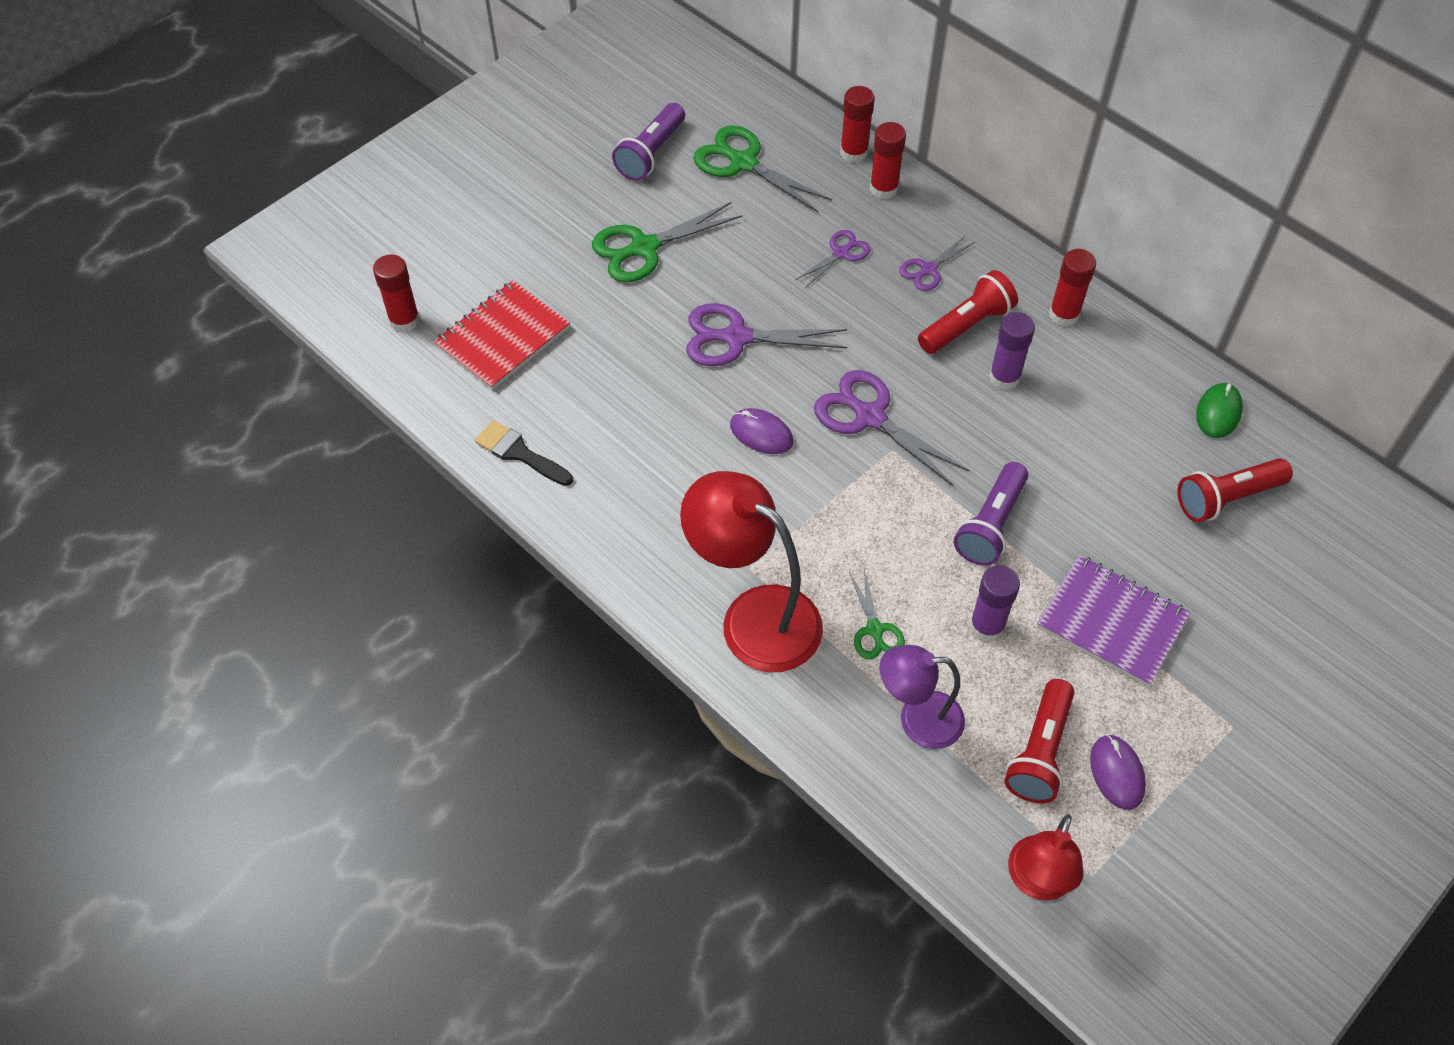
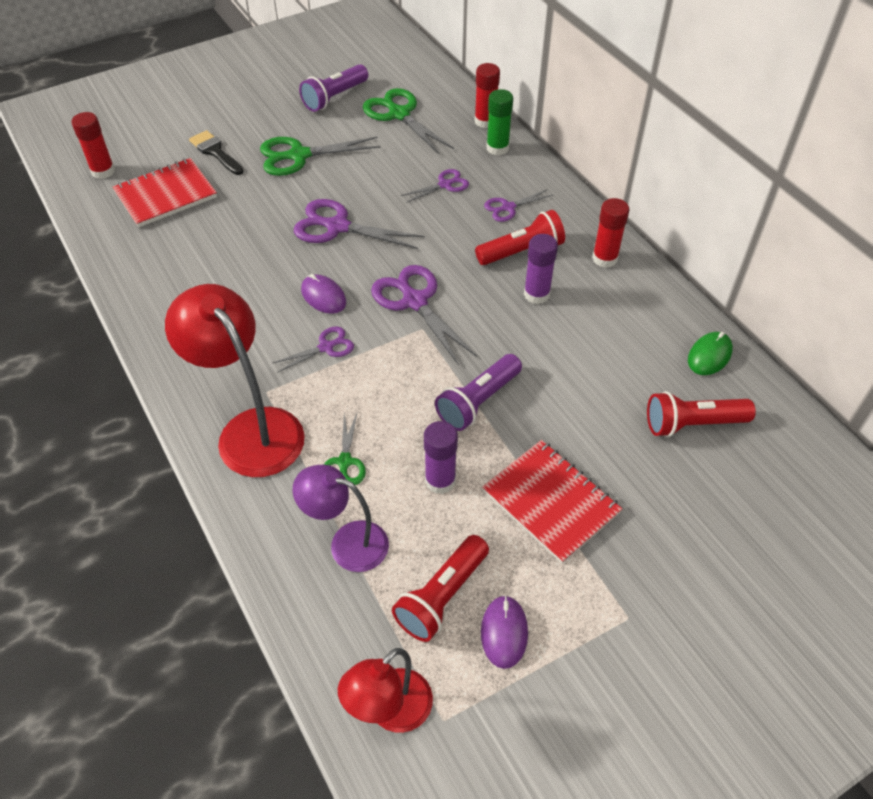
camera: 15 degrees right, 5 degrees down
black brush [475,420,573,486] -> black brush moved to [189,130,244,175]
red glue stick [870,122,906,199] -> green glue stick [486,89,513,155]
purple notebook [1037,555,1190,686] -> red notebook [482,440,622,564]
none -> purple scissors [273,326,354,373]

